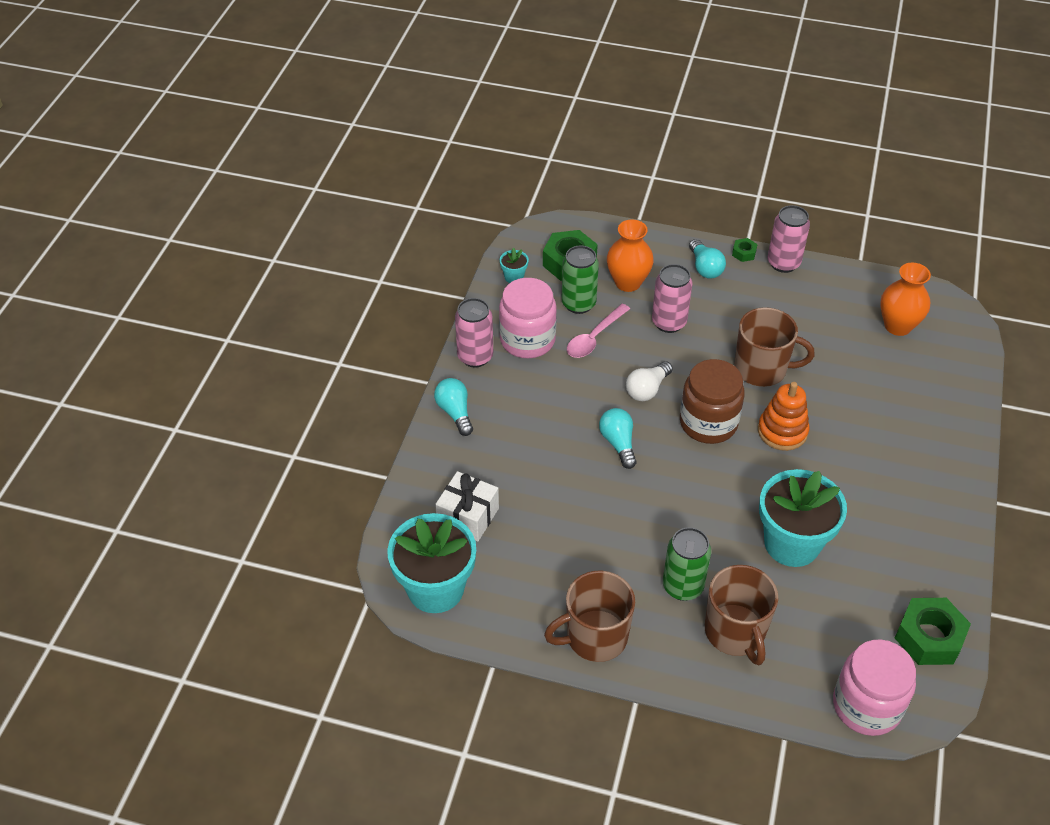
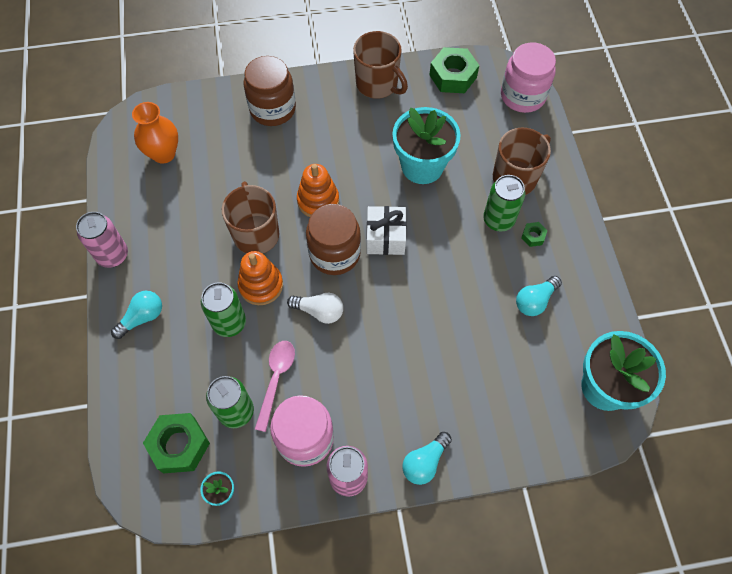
camera: 115 degrees left, 15 degrees up
white gift [435,471,499,541] -> white gift moved to [367,206,406,255]
brown mug [544,571,635,662] -> brown mug moved to [353,31,408,99]
pink spoon [567,304,630,358] -> pink spoon turned 90 degrees counterclockwise [255,341,295,432]
turquoise light bulb [599,408,637,469] -> turquoise light bulb moved to [516,276,562,316]
orange vase [607,219,654,292] -> none
pink can [652,264,692,333] -> green can [201,282,246,337]
green nut [732,238,757,262] -> green nut moved to [521,222,548,247]
none -> orange stacking toy [237,251,283,305]
none -> brown jar [244,56,296,126]

